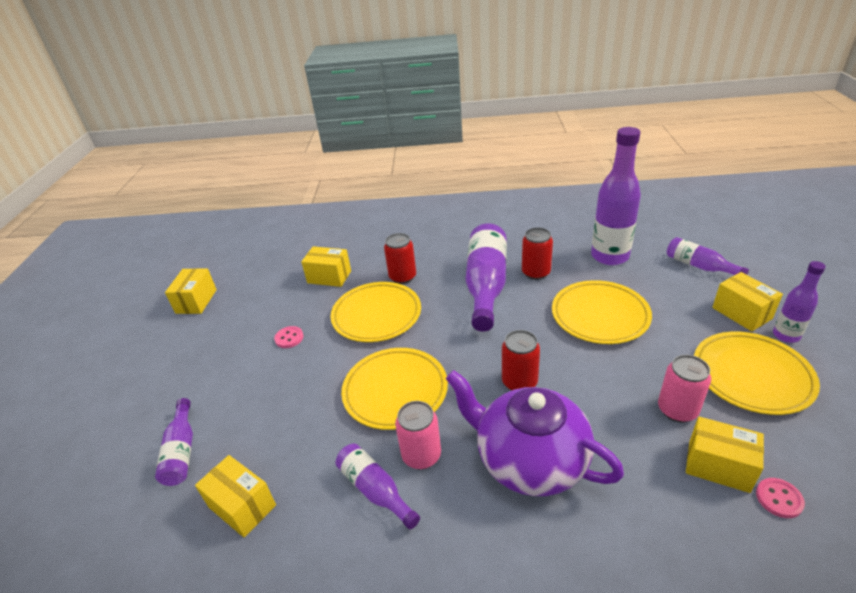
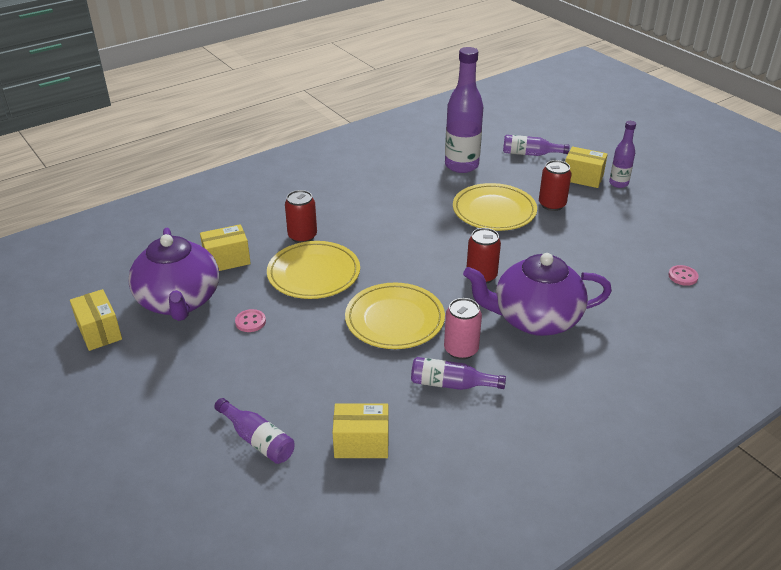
camera: 40 degrees left, 0 degrees up
purple bottle [466,223,507,332] -> none
red can [522,228,553,280] -> red can moved to [539,160,571,211]
pink can [658,355,711,422] -> none
yellow box [686,417,764,493] -> none
yellow plate [694,331,820,415] -> none
none -> purple teapot [128,228,219,321]

